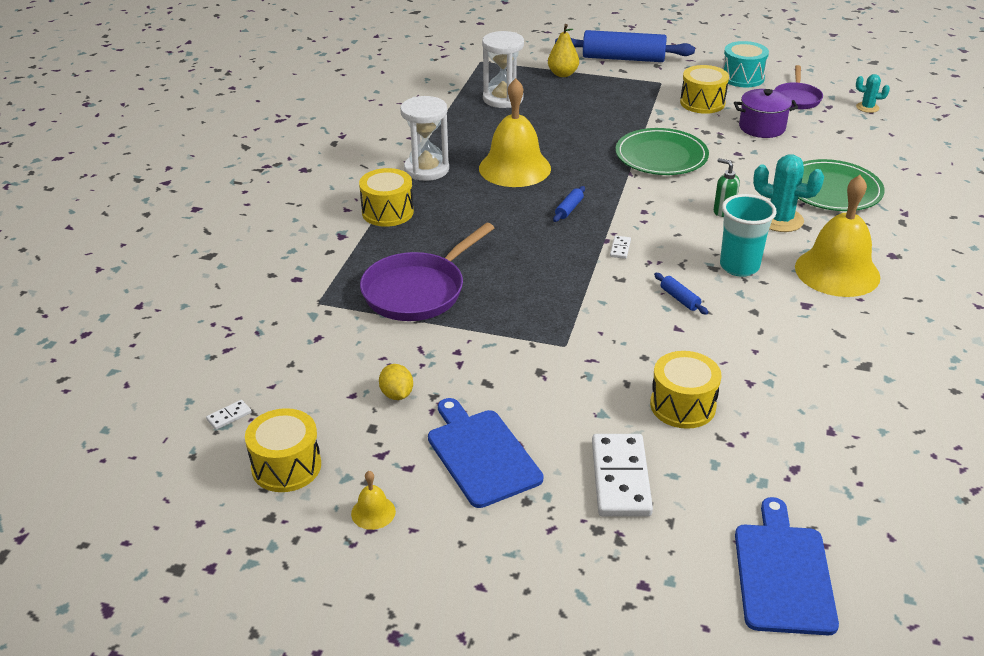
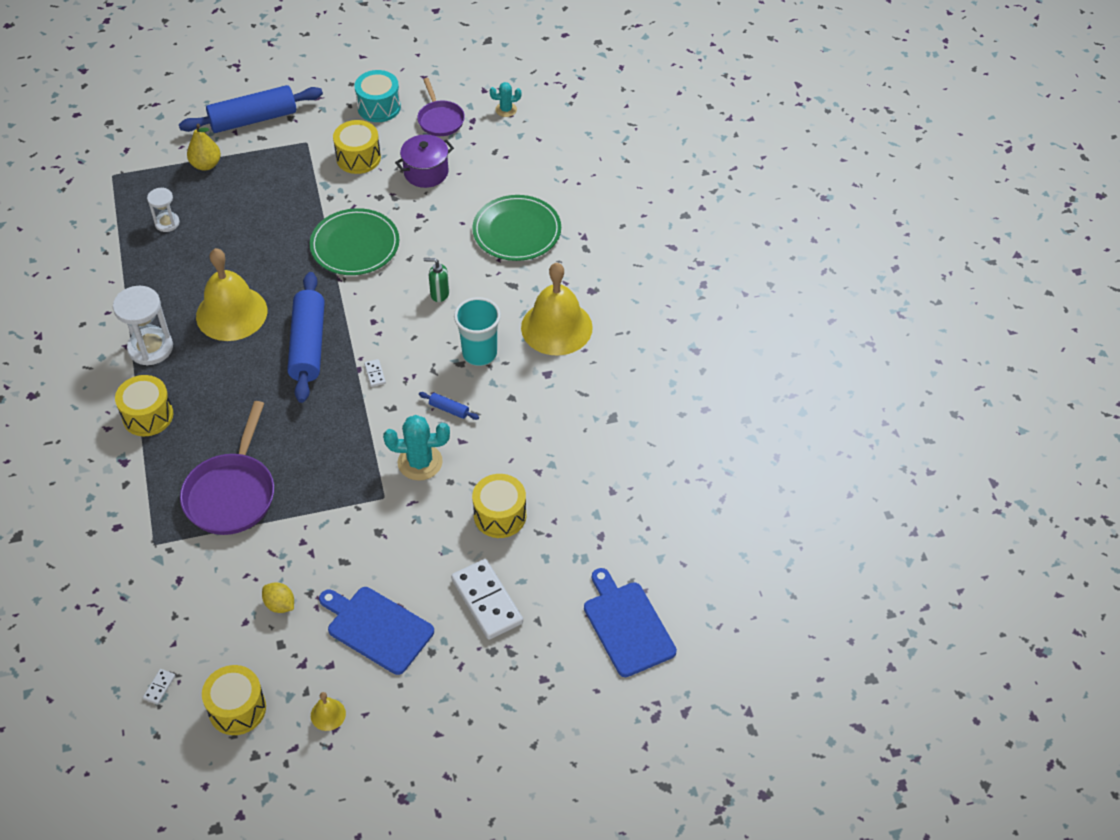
camera: 30 degrees left, 15 degrees up
white hourglass [482,31,524,108] -> white hourglass [147,188,180,232], size x0.58
blue rolling pin [553,186,585,222] -> blue rolling pin [287,272,325,403], size x2.47
turquoise cactus [753,154,824,232] -> turquoise cactus moved to [383,415,450,481]

